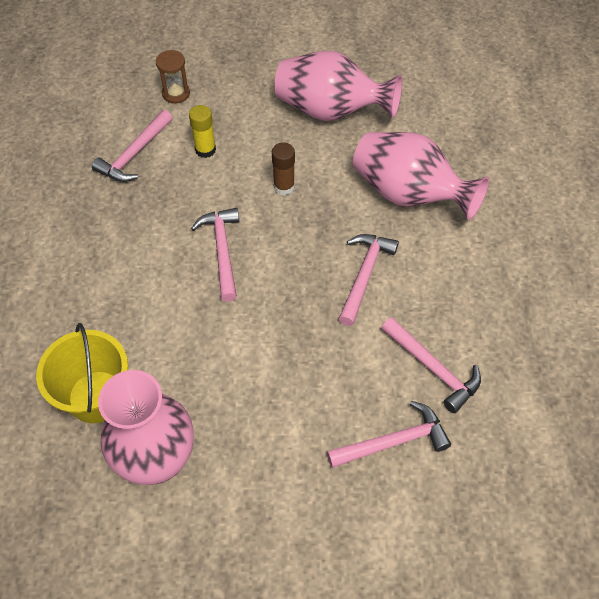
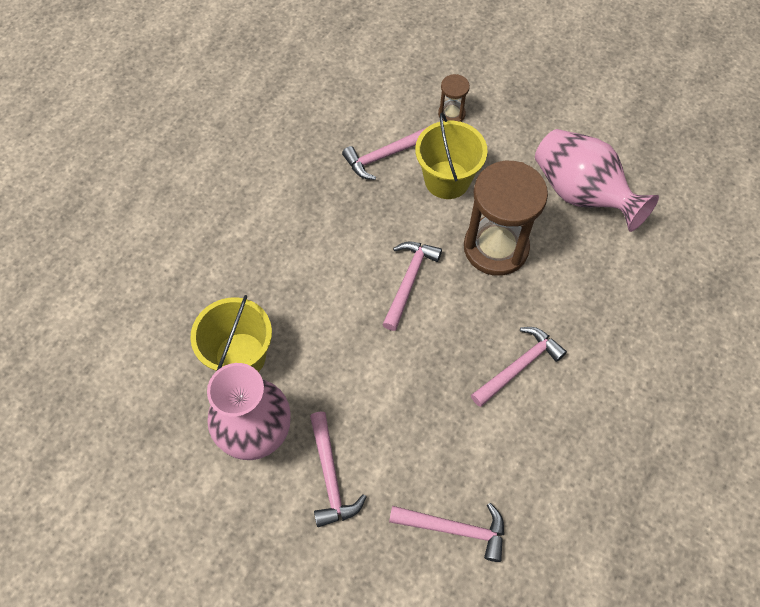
camera: 30 degrees right, 5 degrees up
yellow glue stick [189,105,216,158] -> yellow bucket [415,113,487,199]
brown glue stick [272,142,295,195] -> brown hourglass [464,161,548,276]
pink vase [353,132,489,220] -> none
pink hammer [381,317,481,413] -> pink hammer moved to [310,412,366,527]

